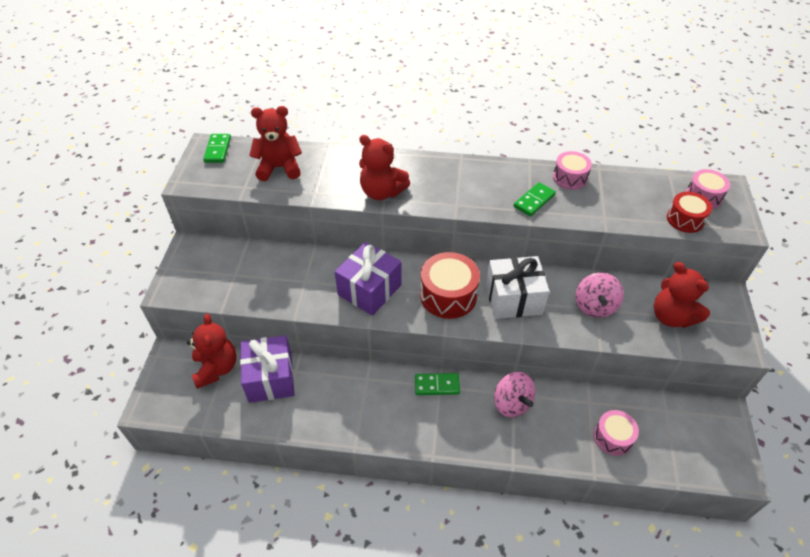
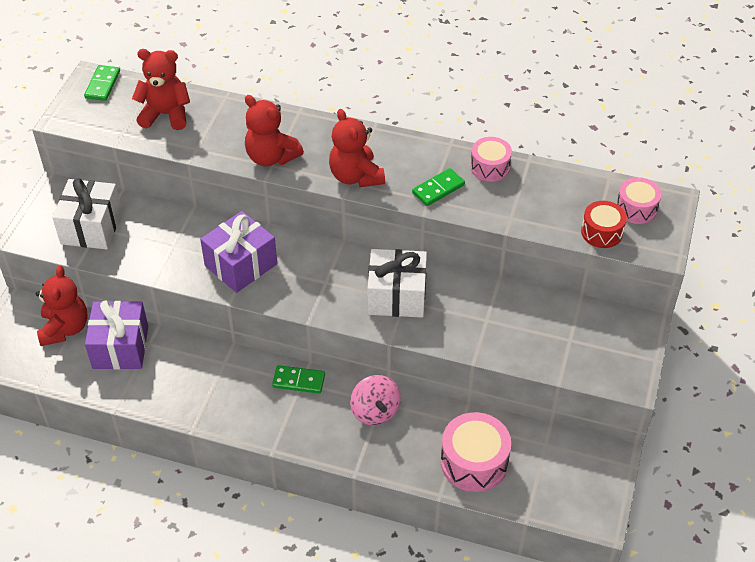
camera: 10 degrees right, 0 degrees up
red drum [420,252,480,319] -> none
pink spinning top [576,273,624,318] -> none
pink drum [594,410,639,456] -> pink drum [441,412,511,492], size x1.59
red teddy bear [654,262,710,328] -> red teddy bear moved to [329,109,385,187]
none -> white gift [52,178,122,249]

